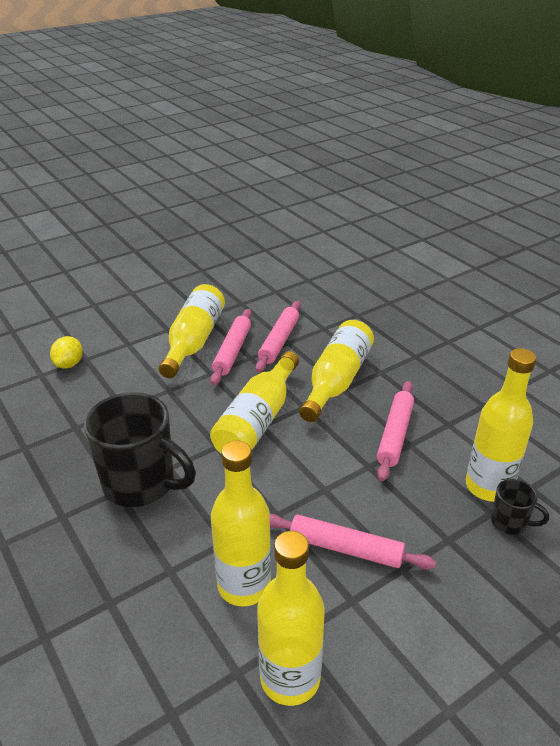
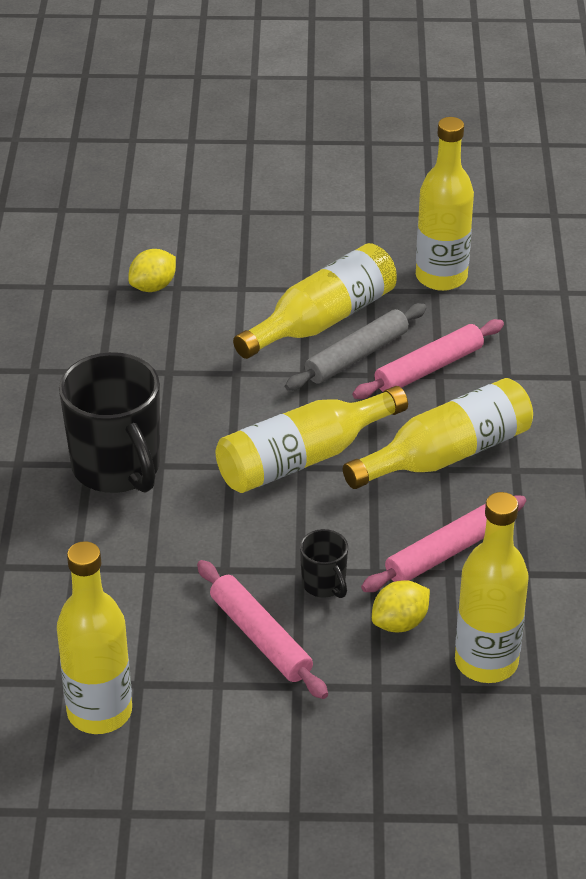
camera: 35 degrees right, 5 degrees up
pink rolling pin [210,309,252,385] -> grey rolling pin [285,303,427,391]
yellow bottle [211,440,271,606] -> yellow bottle moved to [416,117,474,291]
black mug [491,479,549,535] -> black mug moved to [300,529,348,598]
none -> yellow lemon [372,581,430,632]

